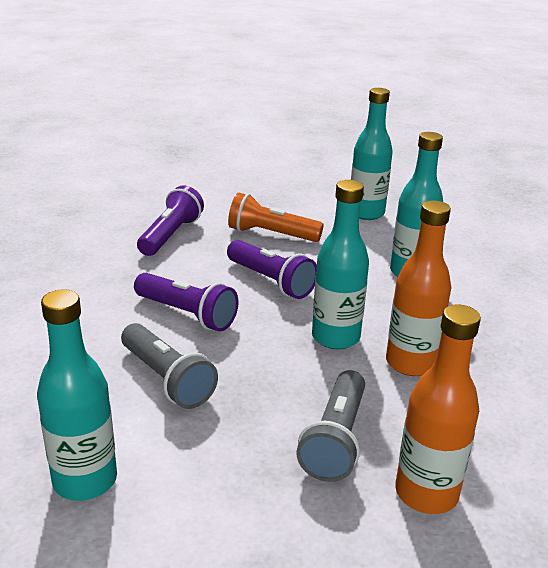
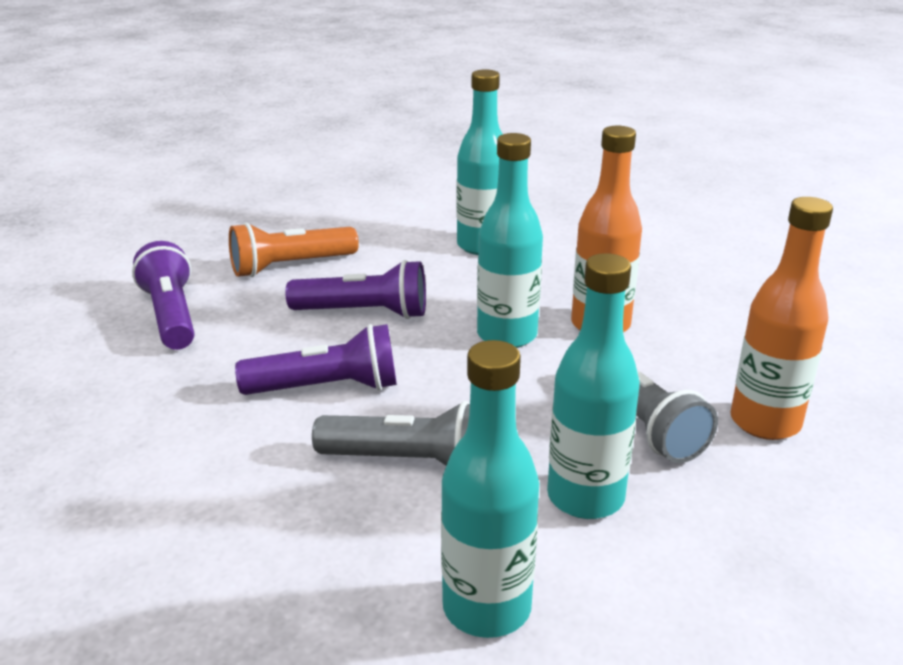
camera: 40 degrees left, 0 degrees up
turquoise bottle [351,88,393,220] -> turquoise bottle moved to [547,253,640,519]

